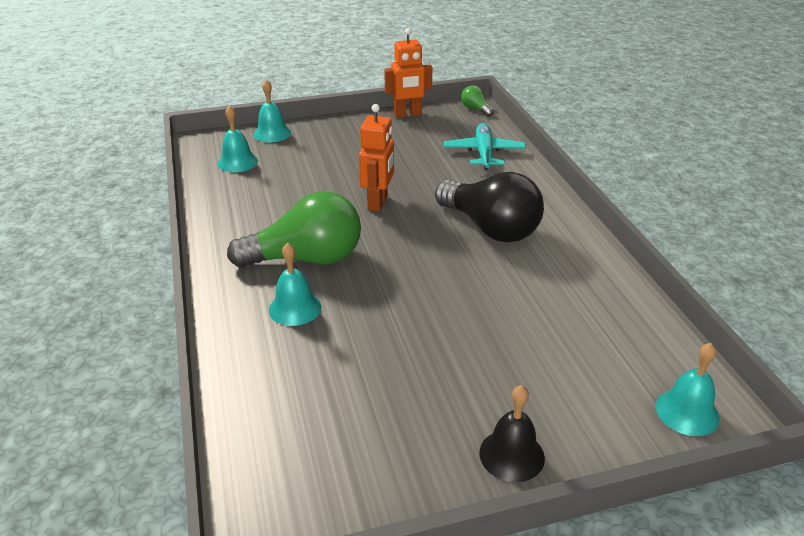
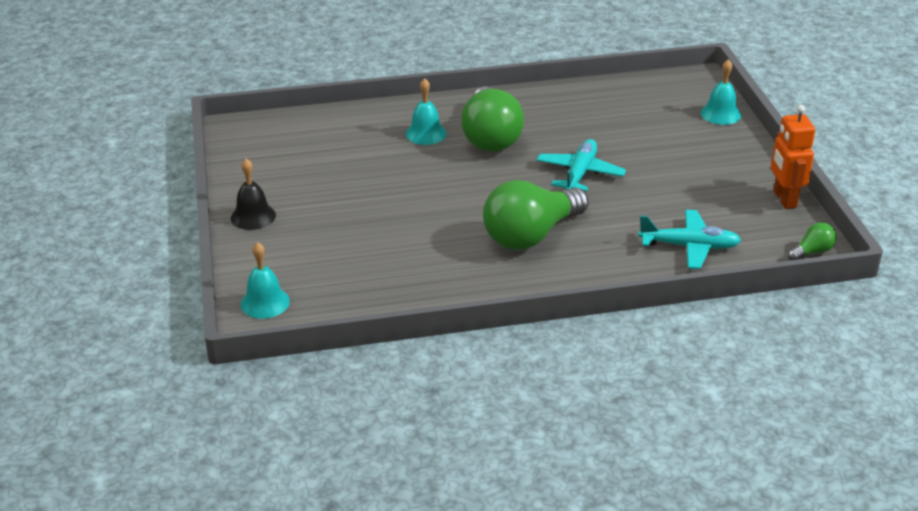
camera: 95 degrees right, 0 degrees up
turquoise bell [218,106,258,172] -> none
orange robot [359,104,394,211] -> turquoise plane [537,139,626,192]
black light bulb [435,172,544,243] -> green light bulb [483,180,589,250]

